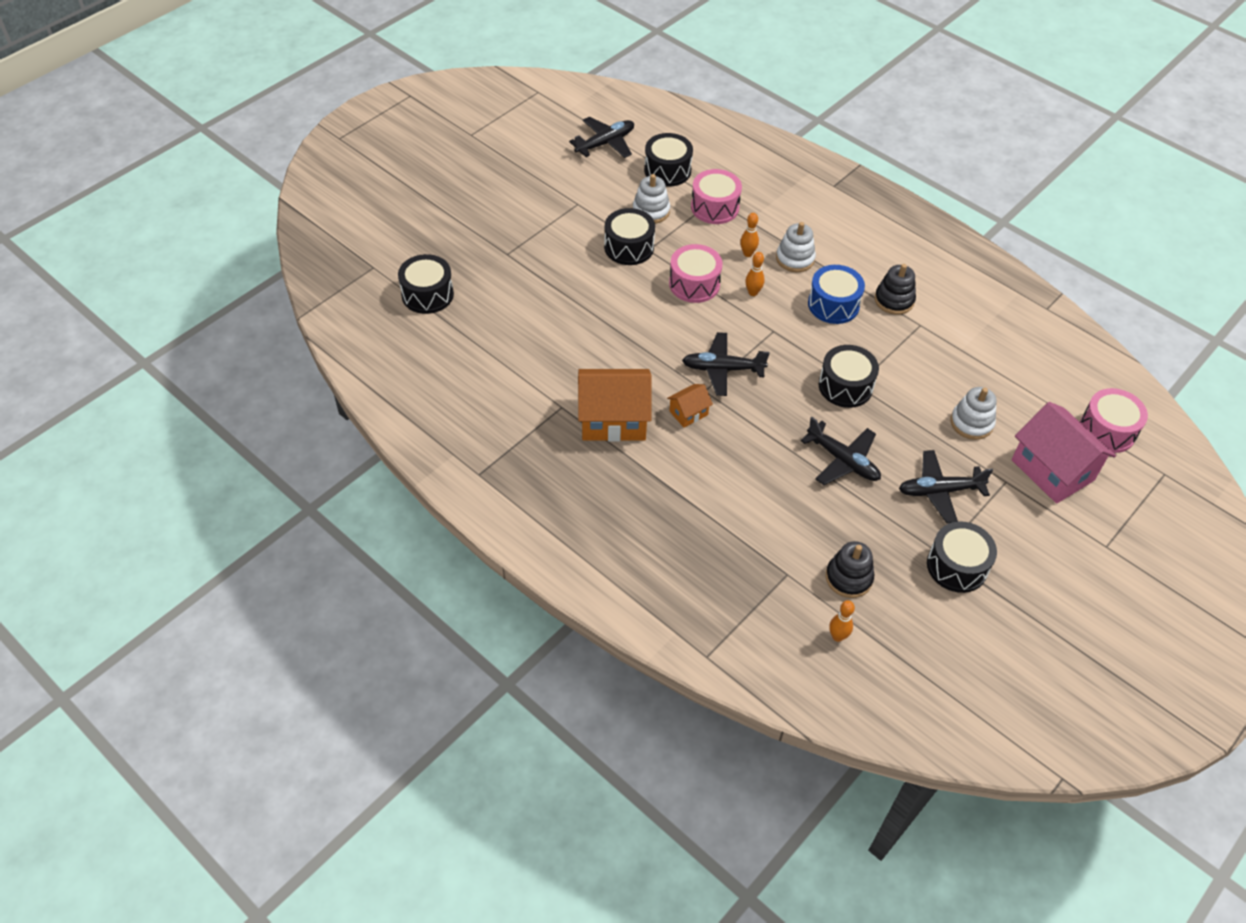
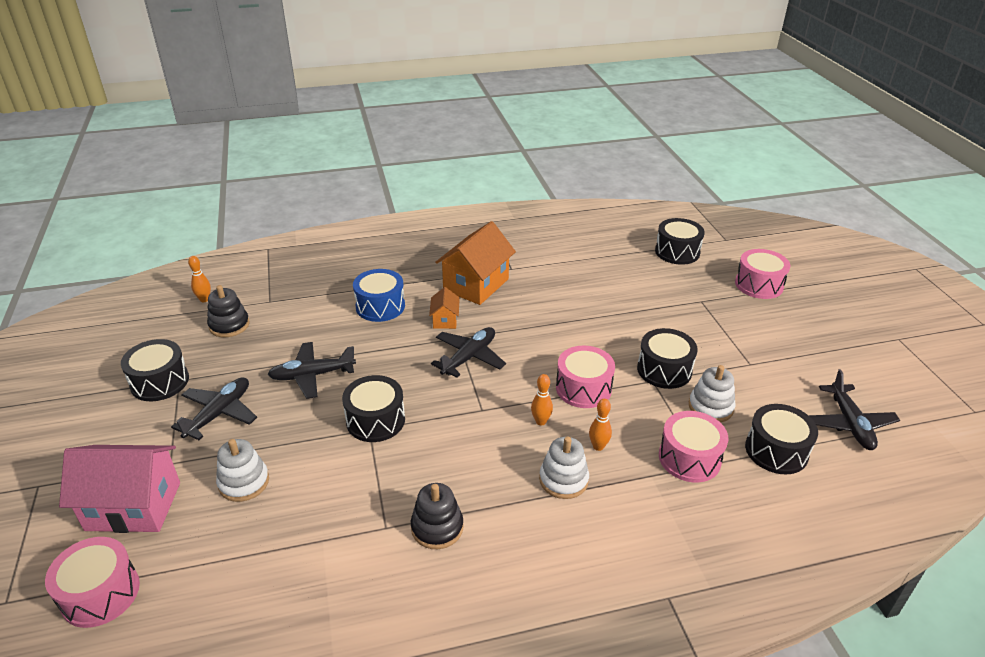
camera: 125 degrees right, 15 degrees down
blue drum [808,265,865,324] -> blue drum moved to [353,269,405,322]
none -> pink drum [735,249,790,299]

